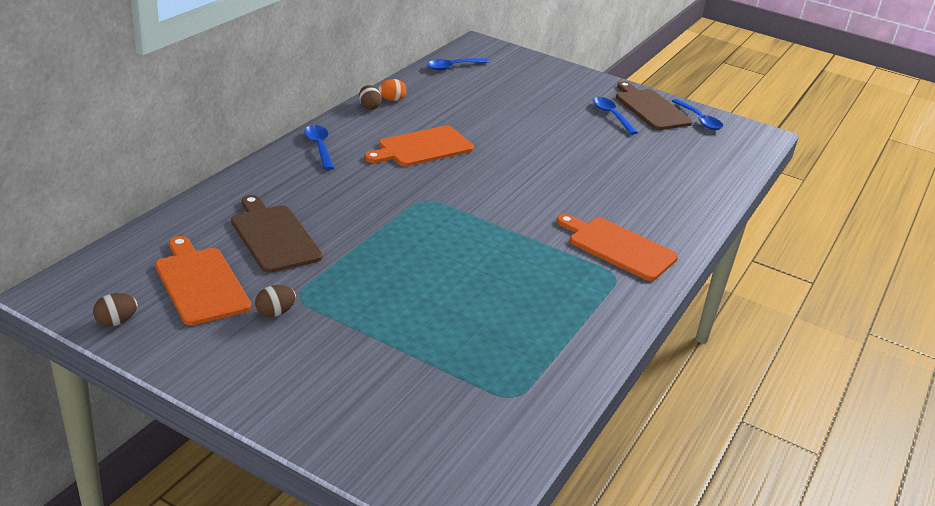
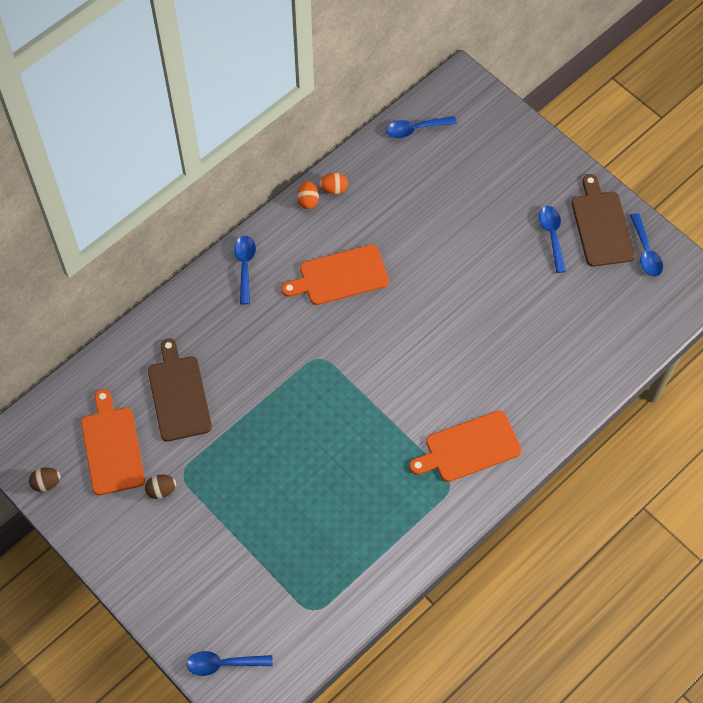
camera: 20 degrees right, 30 degrees up
brown egg [359,85,381,110] -> orange egg [297,181,319,209]
orange cutting board [557,214,678,281] -> orange cutting board turned 75 degrees counterclockwise [409,410,522,482]
none -> blue spoon [186,651,273,676]

